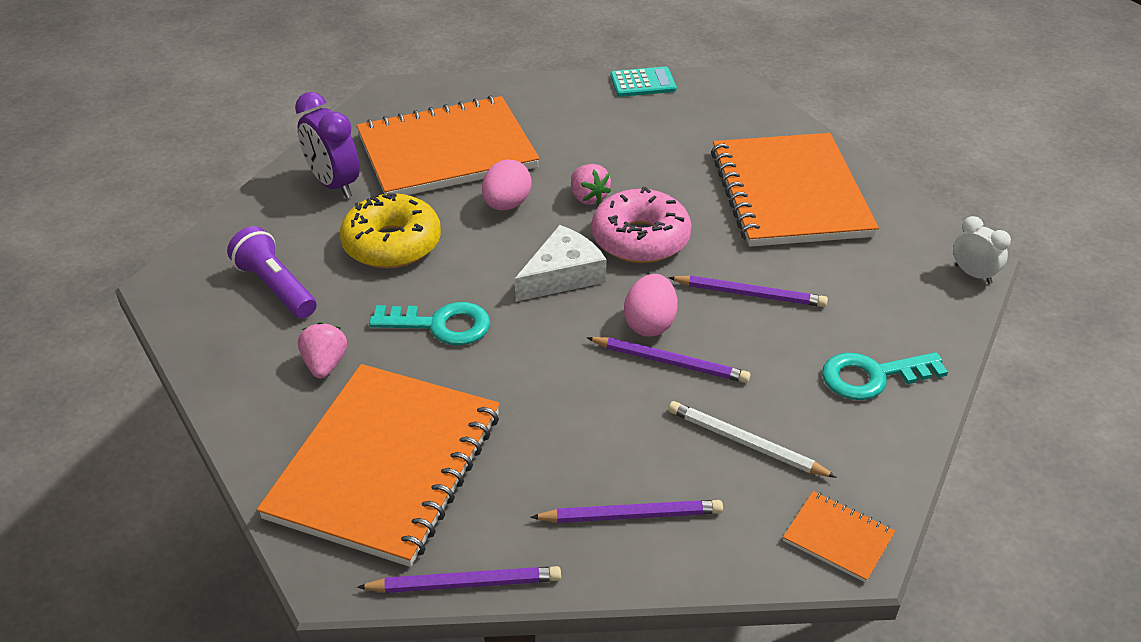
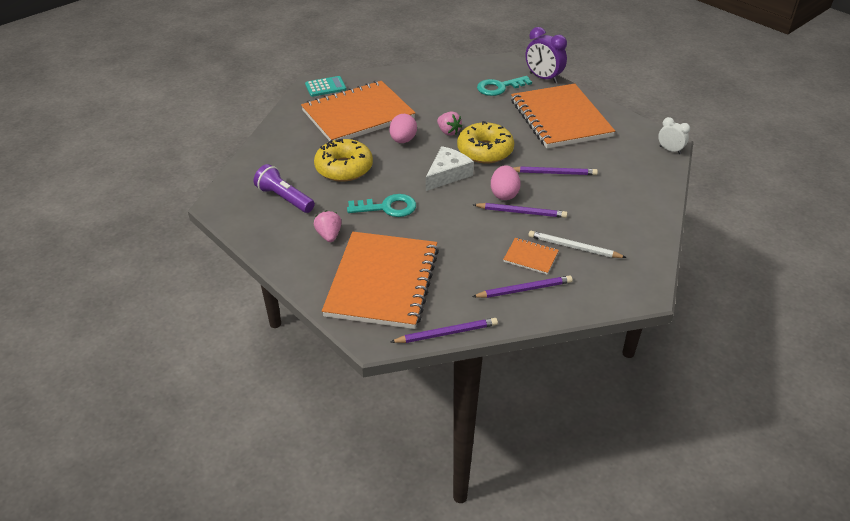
camera: 10 degrees left, 0 degrees up
purple clock [295,92,360,198] -> purple clock moved to [525,27,567,83]
pink donut [592,187,692,263] -> yellow donut [457,121,514,163]
turquoise calculator [610,67,677,97] -> turquoise calculator moved to [305,76,347,97]
orange notebook [783,491,895,583] -> orange notebook moved to [503,238,559,274]
turquoise key [822,352,948,400] -> turquoise key moved to [477,76,532,96]

